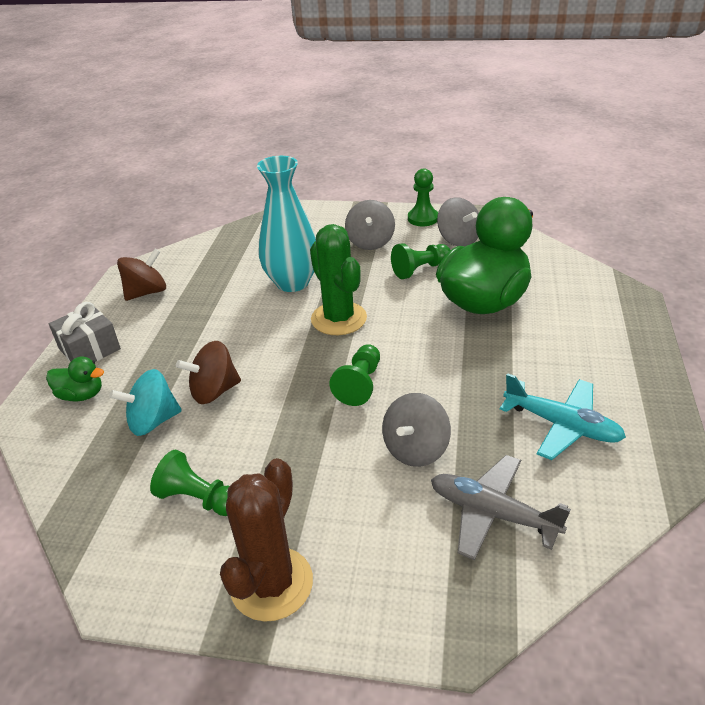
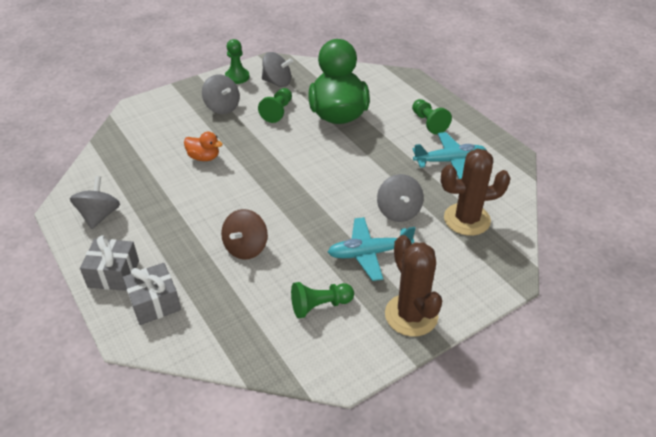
camera: 45 degrees left, 5 degrees up
green duck [46,357,104,401] -> grey gift [123,263,181,325]
turquoise spinning top [109,369,182,436] -> none
brown spinning top [117,249,166,301] -> grey spinning top [70,176,120,229]
turquoise vase [257,156,316,292] -> orange duck [184,132,223,161]
green cactus [310,224,367,335] -> none
green pawn [329,344,380,406] -> green pawn moved to [412,99,452,135]
grey plane [431,455,571,560] -> brown cactus [441,149,511,236]
none -> turquoise plane [328,217,416,281]

